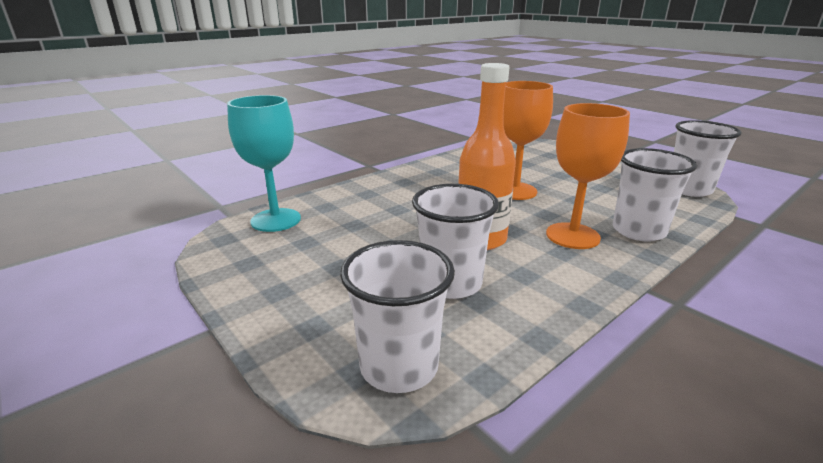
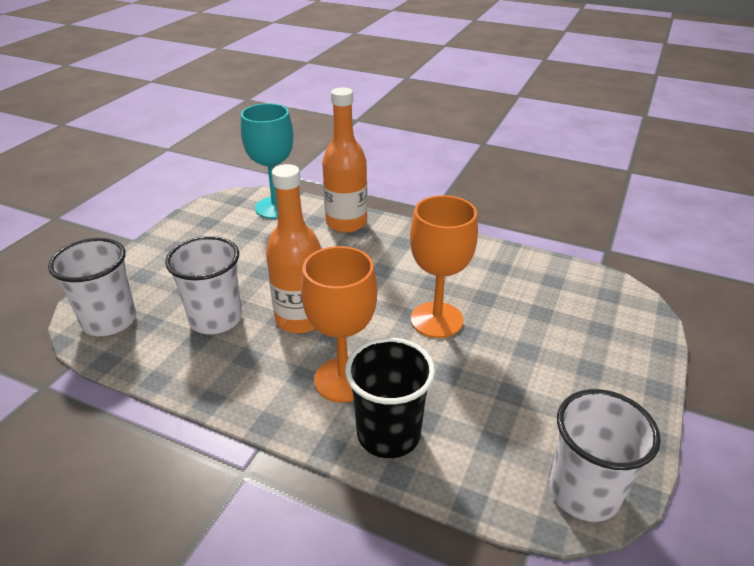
camera: 65 degrees right, 10 degrees up
white cup [612,148,697,241] -> black cup [345,337,435,458]
none -> orange bottle [322,87,367,233]

